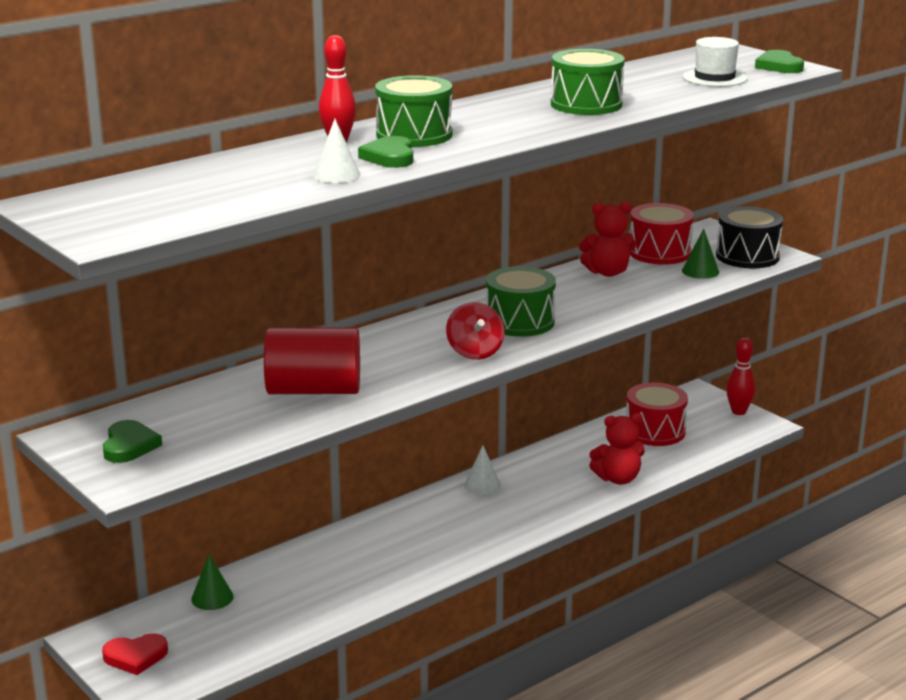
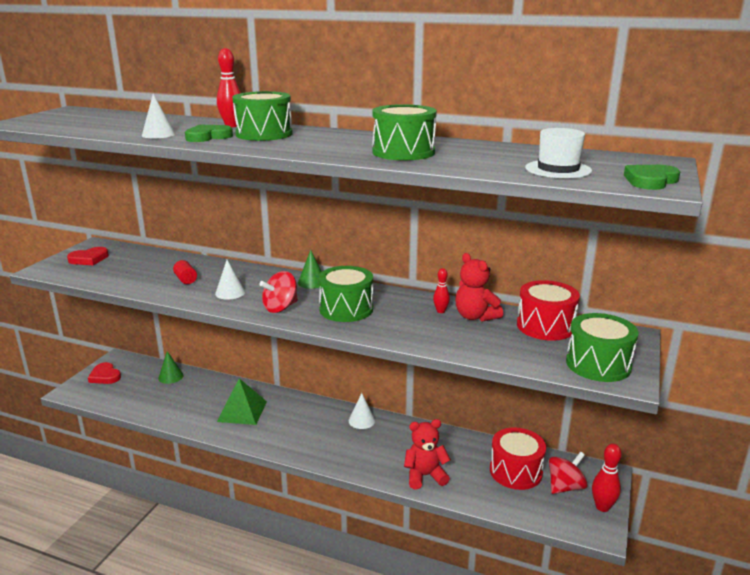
camera: 60 degrees right, 0 degrees up
green heart [103,420,162,463] -> red heart [67,247,109,265]
red cylinder [264,327,360,394] -> red cylinder [173,260,197,284], size x0.41
red teddy bear [589,413,645,485] -> red teddy bear turned 120 degrees clockwise [404,419,451,490]
green cone [682,228,719,279] -> green cone moved to [298,250,322,289]
black drum [716,206,783,268] -> green drum [566,313,639,382]
none -> white cone [215,260,245,299]
none -> green pyramid [217,378,267,425]
none -> red bowling pin [433,268,450,313]
none -> red spinning top [549,452,588,494]

